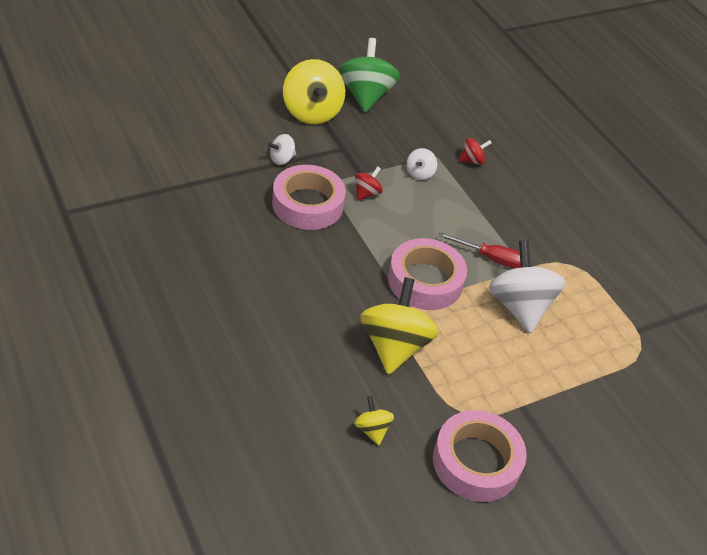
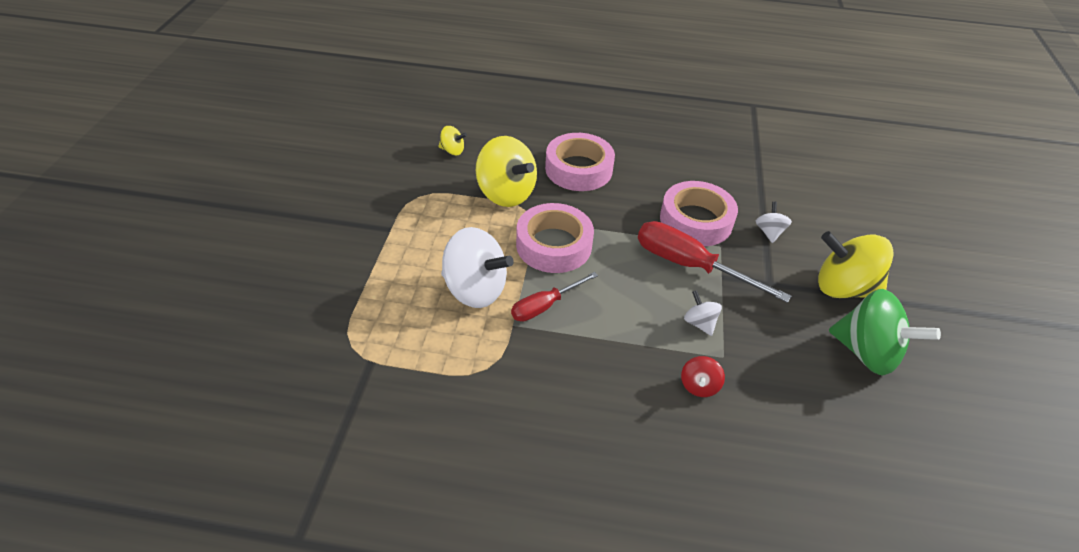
camera: 130 degrees right, 0 degrees up
red spinning top [355,166,383,201] -> red screwdriver [638,221,791,303]
pink tape [433,410,527,502] -> pink tape moved to [545,133,615,191]

